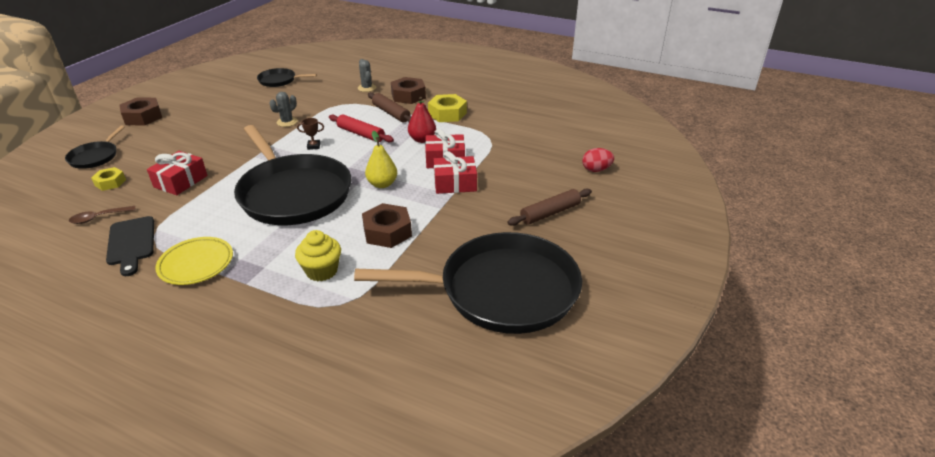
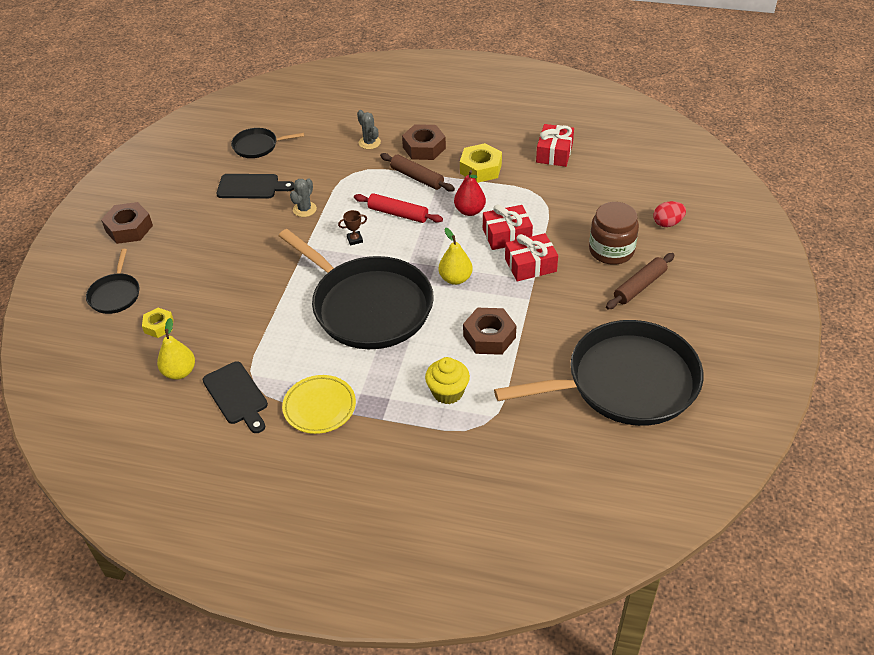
camera: 10 degrees left, 10 degrees up
brown spoon [69,206,136,224] -> yellow pear [157,318,195,380]
red gift [147,151,207,195] -> red gift moved to [536,124,574,167]
none -> black cutting board [216,174,294,199]
none -> brown jar [589,202,639,265]

